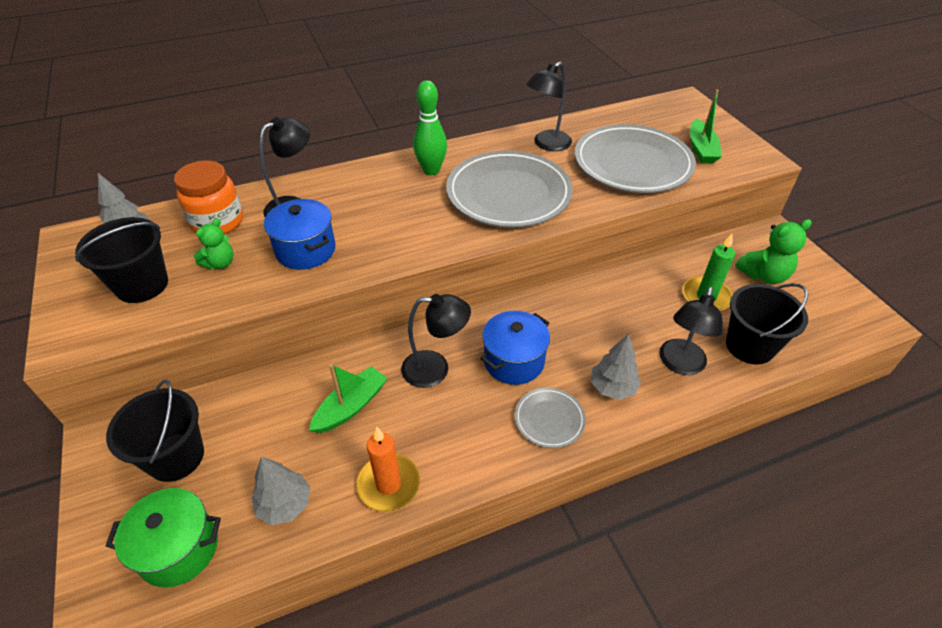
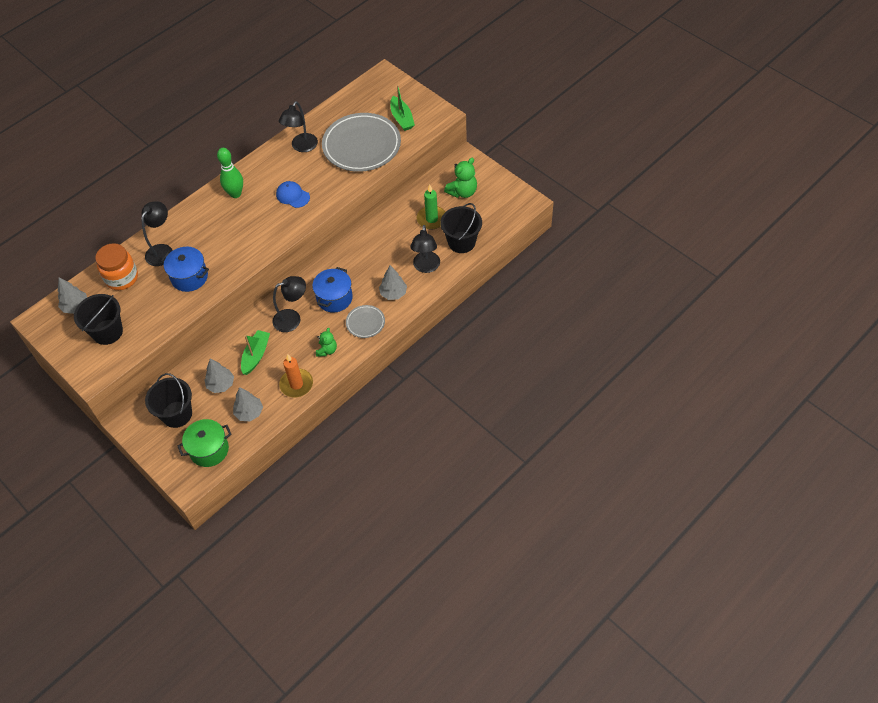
camera: 20 degrees left, 10 degrees up
green teddy bear [194,218,234,270] -> green teddy bear moved to [316,328,337,357]
grey plate [446,150,573,228] -> blue cap [276,181,310,208]
none -> grey tree [205,359,234,393]

